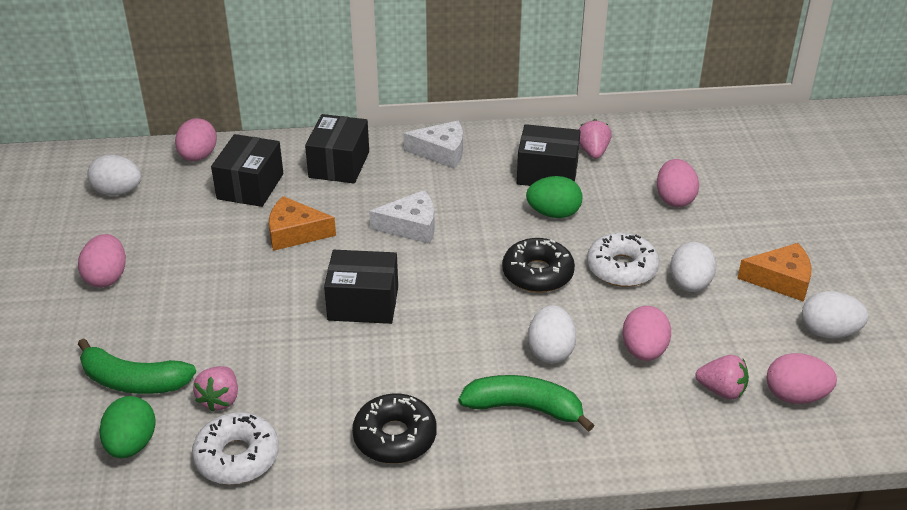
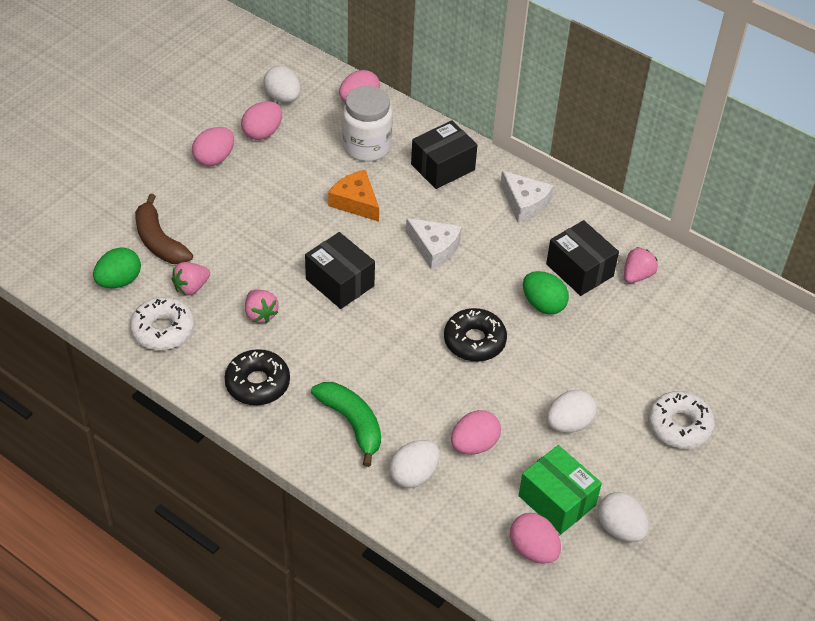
camera: 40 degrees right, 10 degrees up
green banana [78,338,196,394] -> brown banana [135,194,193,264]
black box [211,134,283,207] -> white jar [342,86,393,162]
white egg [528,305,576,364] -> white egg moved to [389,440,440,488]
white donut [587,232,660,287] -> white donut moved to [648,391,715,449]
pink egg [657,159,699,207] -> pink egg moved to [241,101,282,140]
pink strawberry [696,355,749,399] -> pink strawberry moved to [245,290,278,323]
orange cheese [737,243,811,302] -> none
none -> green box [519,445,602,534]

